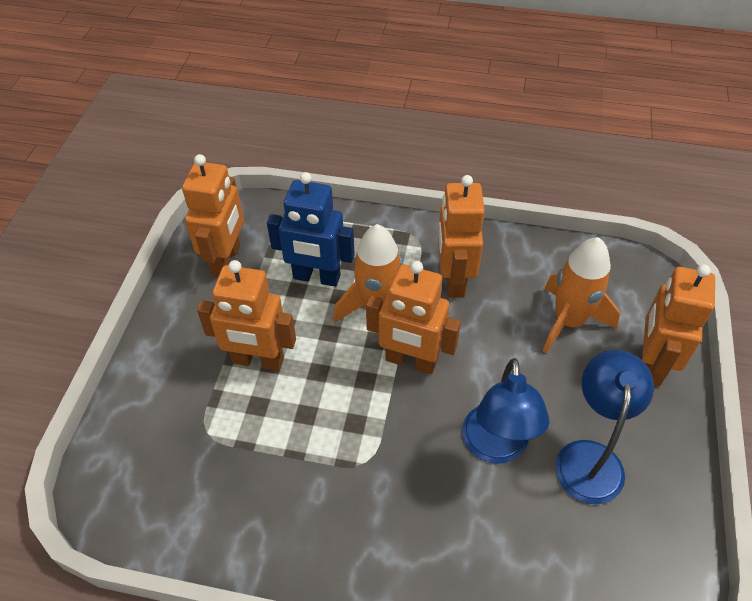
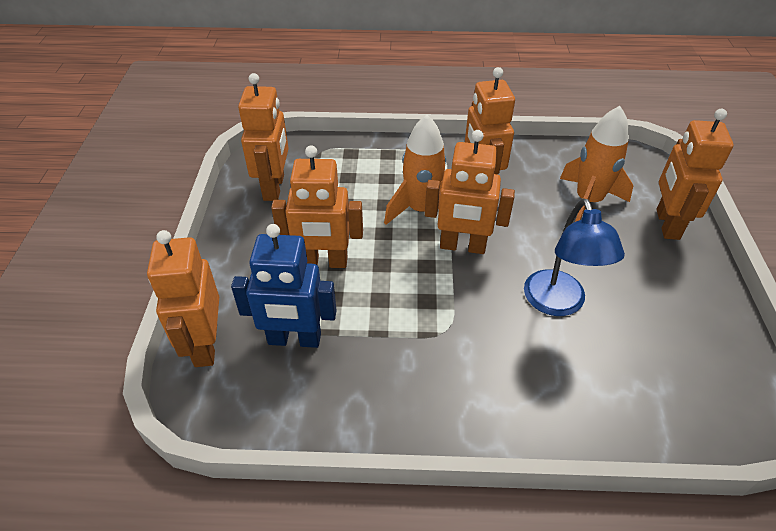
camera: 10 degrees left, 5 degrees down
blue robot [267,172,355,287] -> blue robot moved to [231,224,337,348]
blue lamp [555,350,654,504] -> none
none -> orange robot [147,230,219,367]

